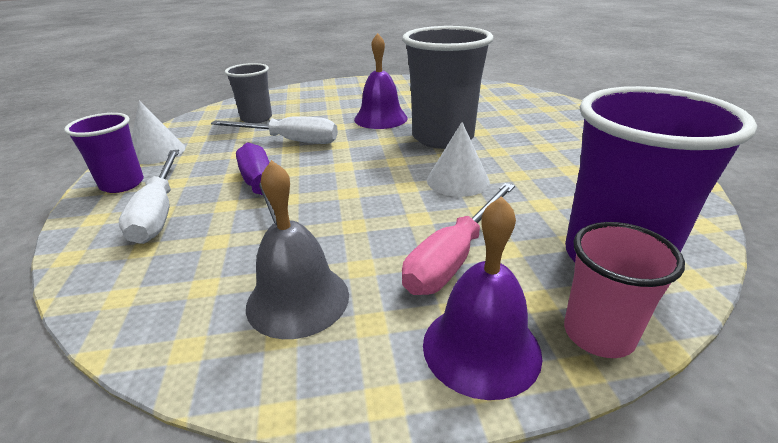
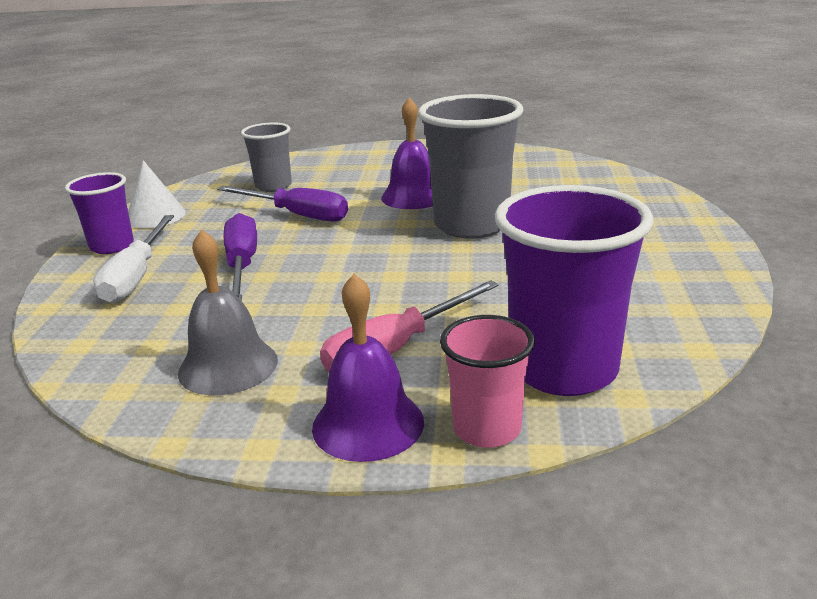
camera: 15 degrees right, 5 degrees down
white screwdriver [211,116,338,144] -> purple screwdriver [217,186,348,222]
white cone [427,122,490,197] -> none

